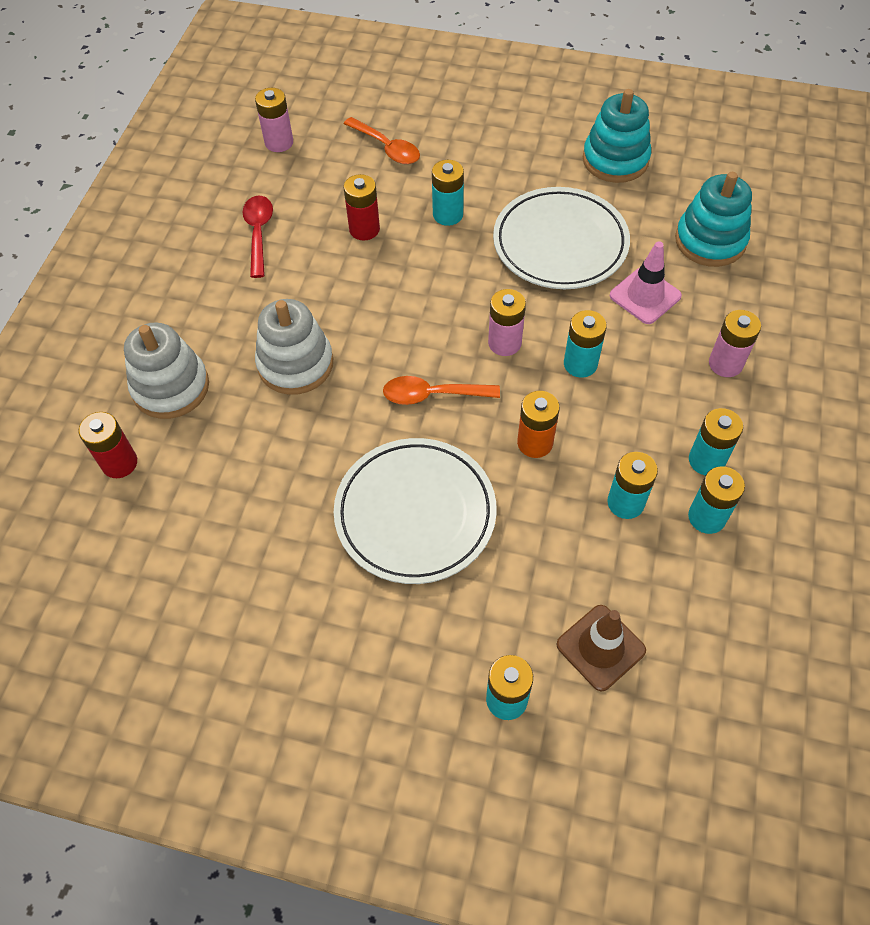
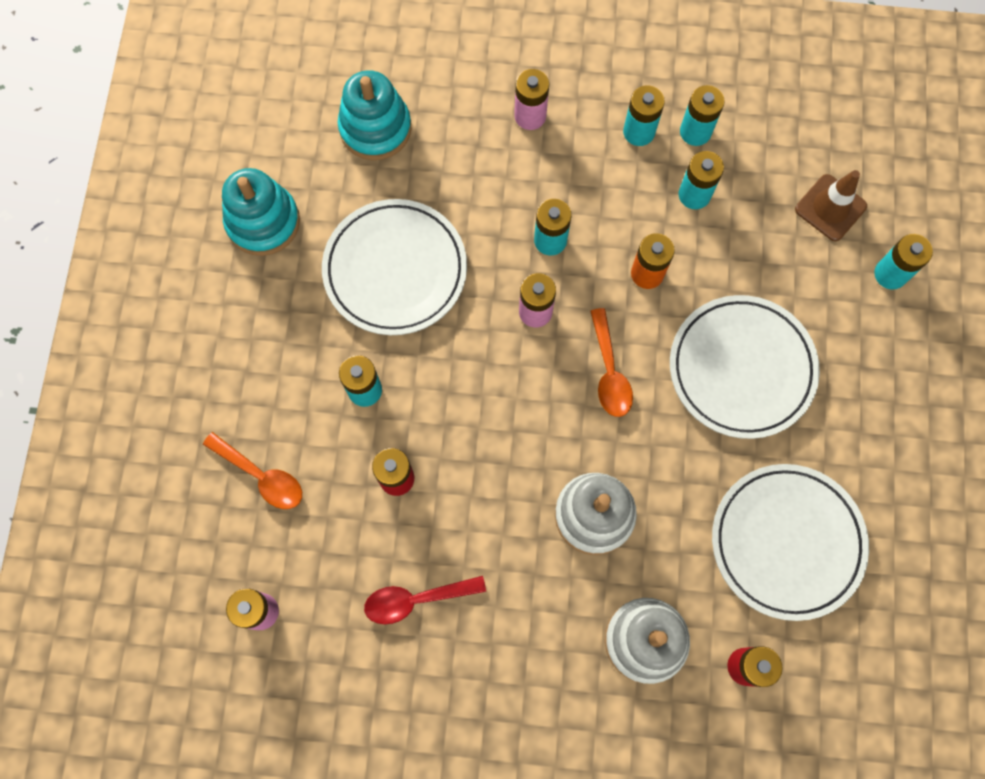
camera: 100 degrees left, 15 degrees up
orange spoon [344,117,420,164] -> orange spoon turned 90 degrees clockwise [203,432,302,509]
pink traffic cone [610,241,682,324] -> none
none -> white plate [712,464,869,621]

